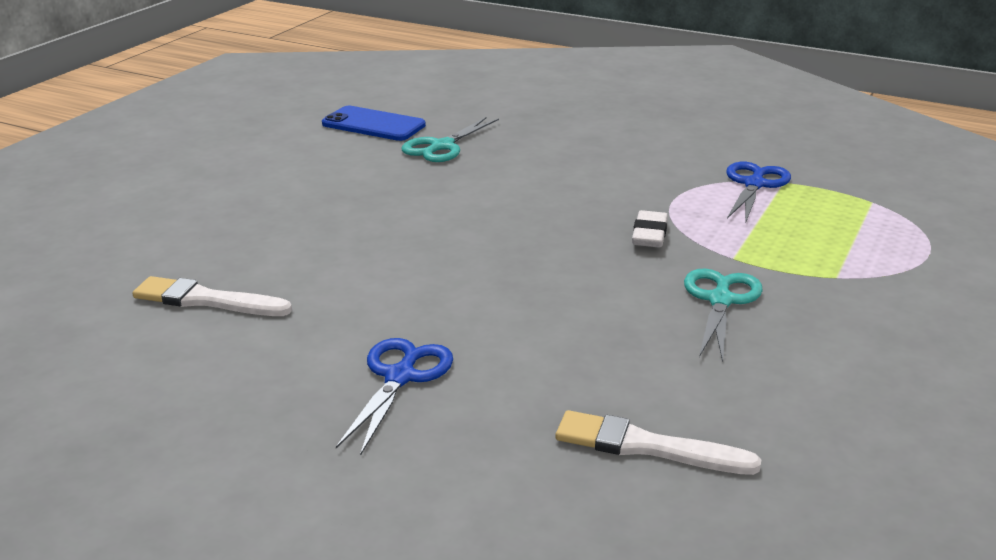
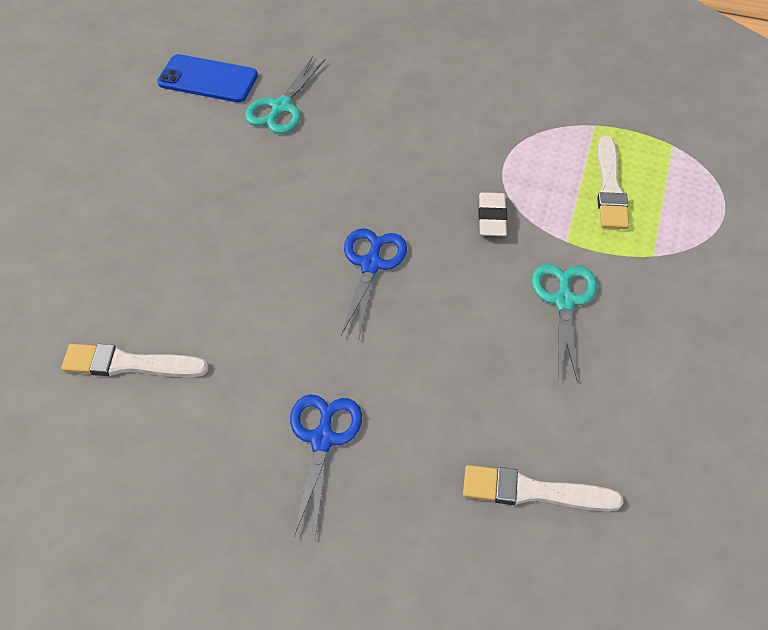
camera: 10 degrees left, 25 degrees up
blue scissors [726,162,791,223] -> blue scissors moved to [341,228,407,338]
none -> white brush [597,136,629,229]

